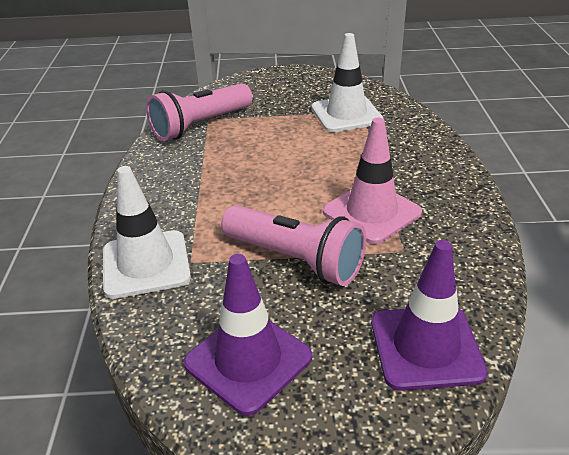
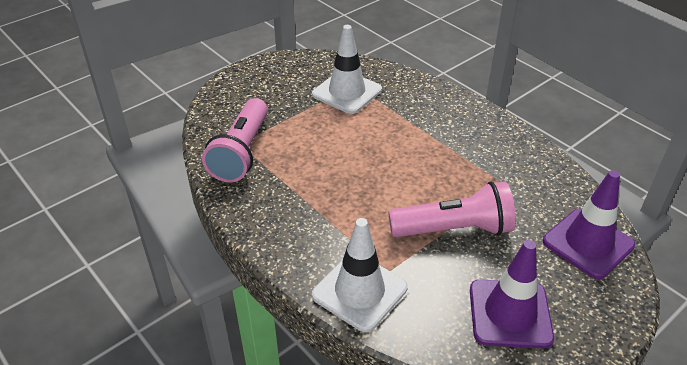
camera: 40 degrees left, 5 degrees up
pink traffic cone [323,117,422,244] -> none

